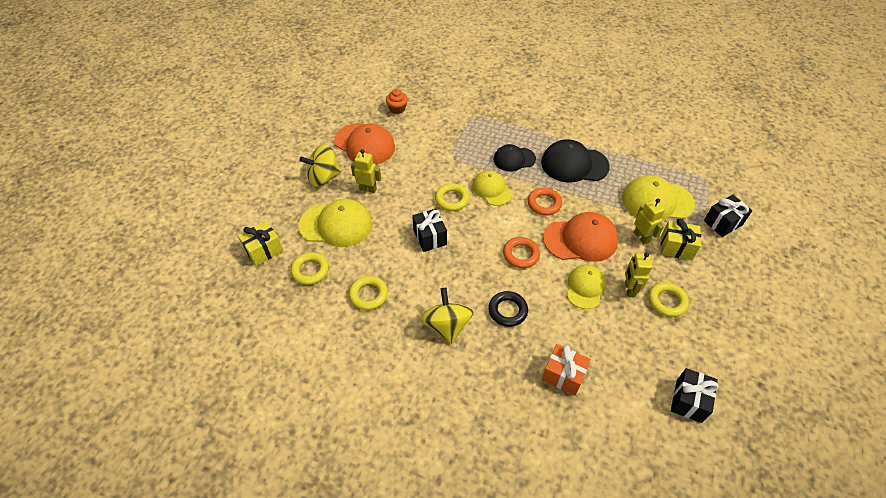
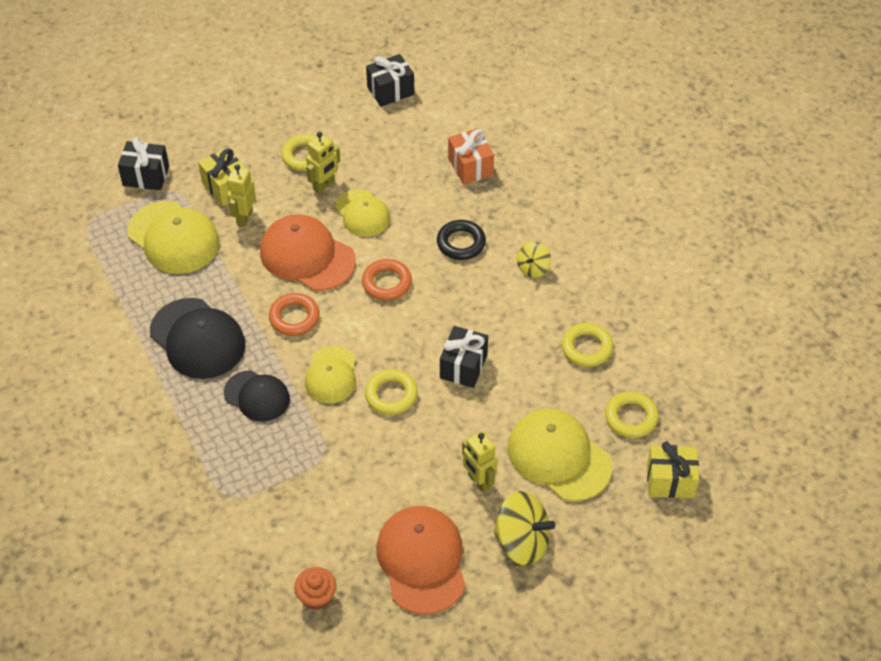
camera: 140 degrees left, 0 degrees up
yellow spinning top [421,288,474,344] -> yellow spinning top [517,242,551,278], size x0.56
yellow cap [567,265,606,309] -> yellow cap turned 90 degrees counterclockwise [335,189,390,237]

